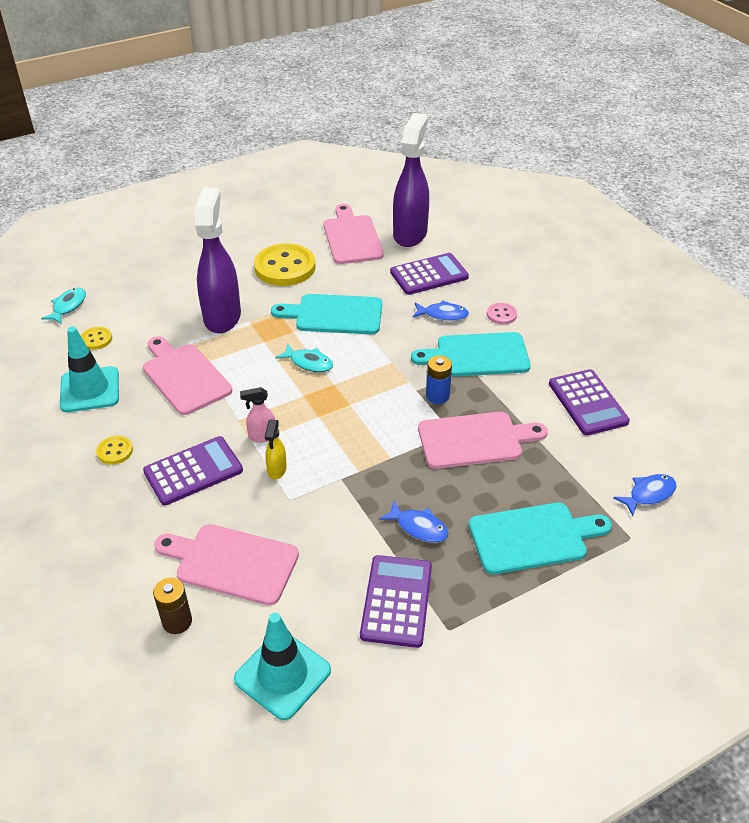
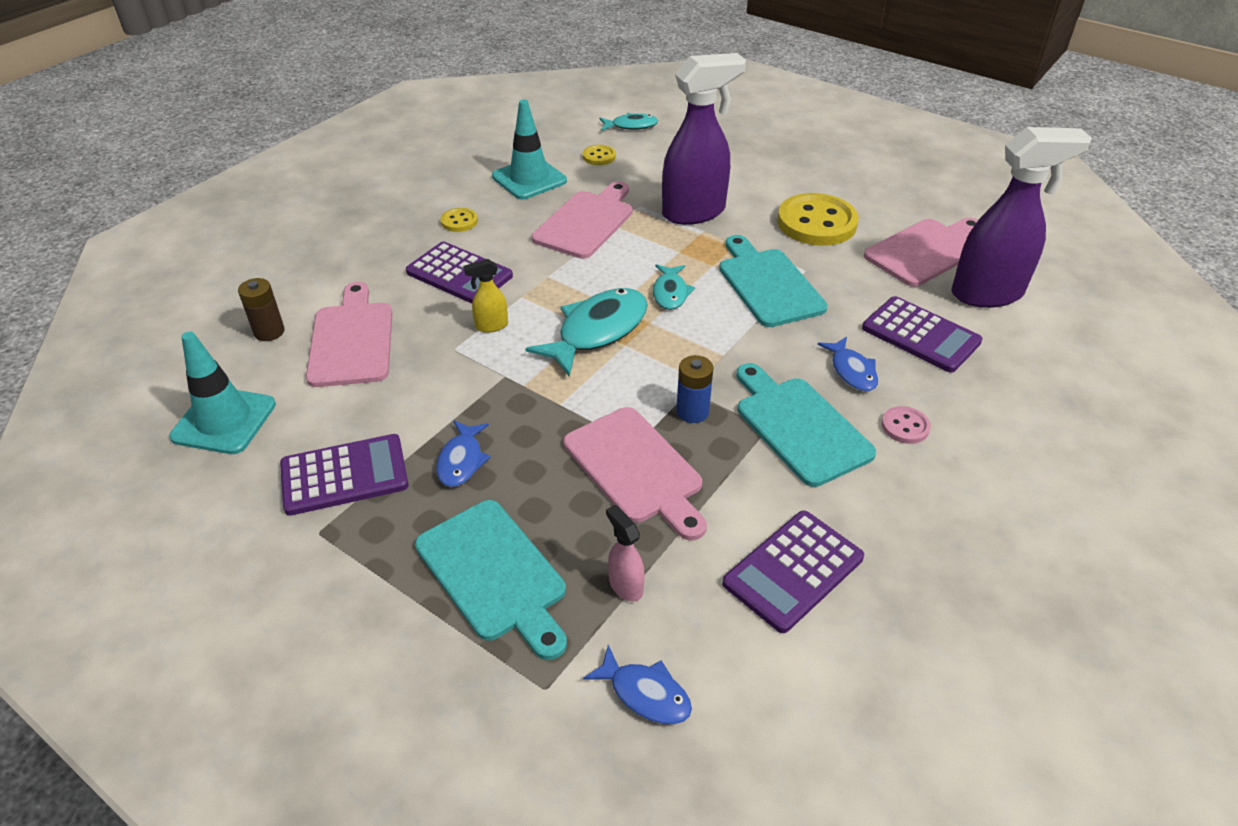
camera: 65 degrees right, 0 degrees up
pink spray bottle [240,387,275,443] -> pink spray bottle moved to [606,505,645,601]
none -> turquoise fish [525,288,648,377]

